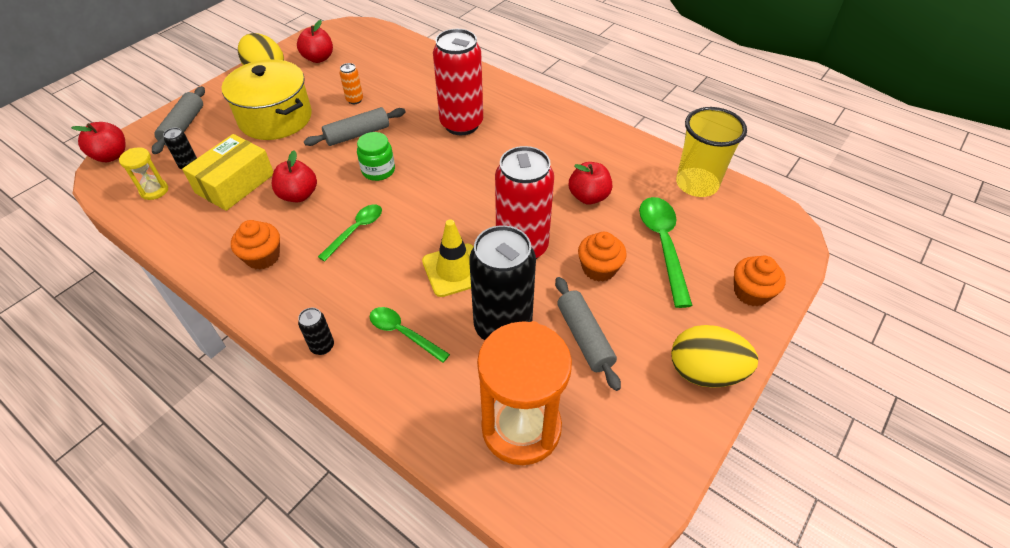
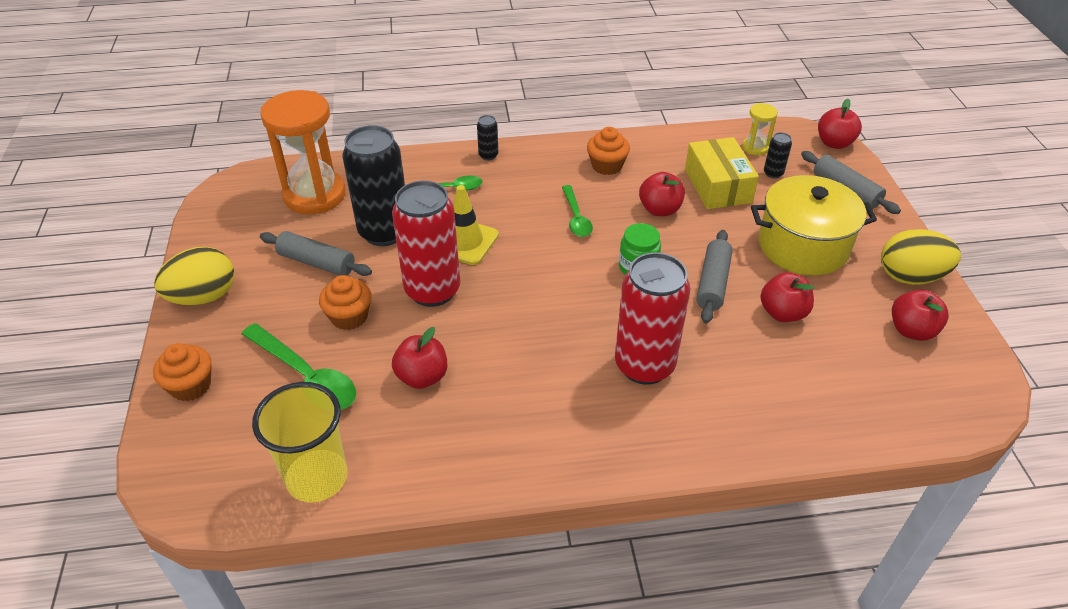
camera: 135 degrees right, 5 degrees down
orange can [339,63,363,104] -> red apple [760,272,814,322]

